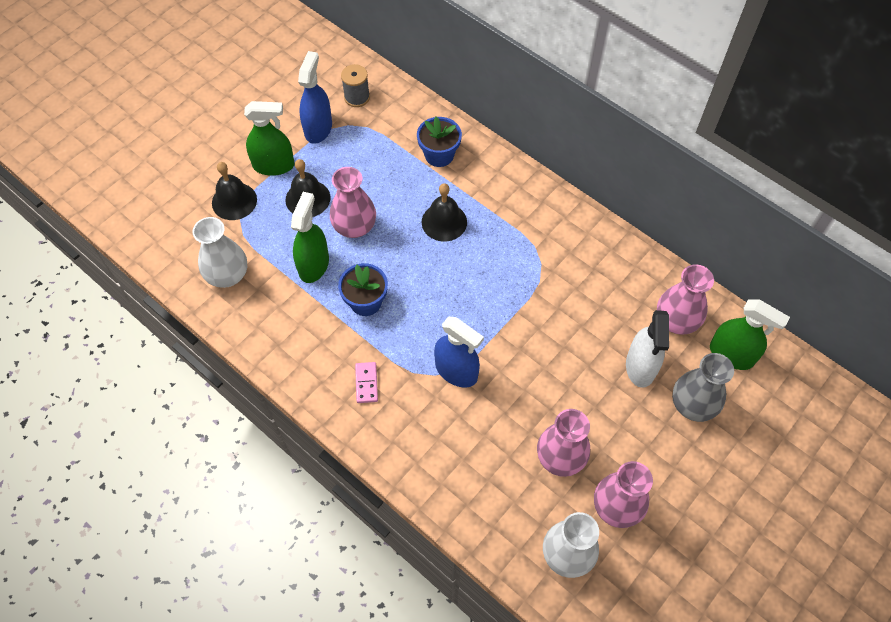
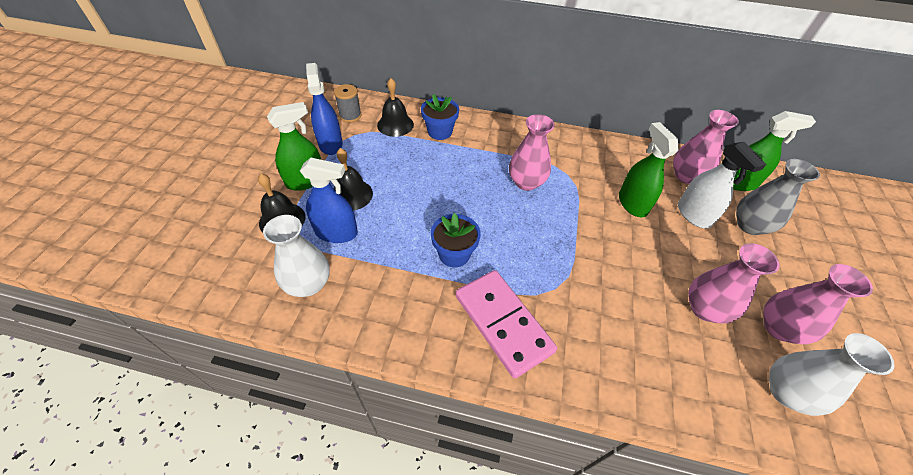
camera: 30 degrees left, 10 degrees down
green spray bottle [291,192,329,283] -> green spray bottle moved to [619,122,678,217]
pink vase [330,167,376,238] -> pink vase moved to [509,114,555,191]
pink domino [355,362,378,403] -> pink domino [456,270,557,378], size x2.35
black bell [422,183,467,242] -> black bell moved to [377,78,414,137]
blue spray bottle [434,317,484,388] -> blue spray bottle moved to [300,157,358,243]

